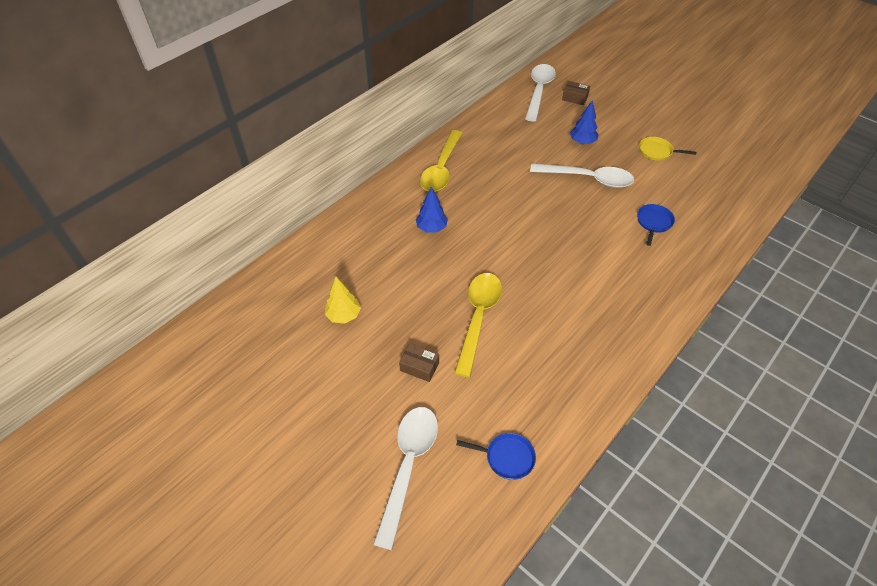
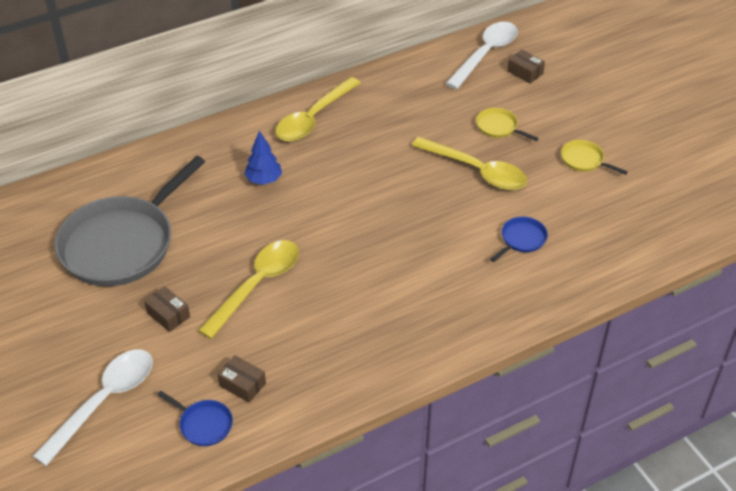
camera: 20 degrees right, 5 degrees down
yellow tree [325,277,361,324] -> grey pan [55,156,205,286]
white spoon [530,163,634,188] -> yellow spoon [412,137,527,190]
blue tree [570,100,598,145] -> yellow pan [476,108,539,141]
none -> brown box [217,355,266,403]

